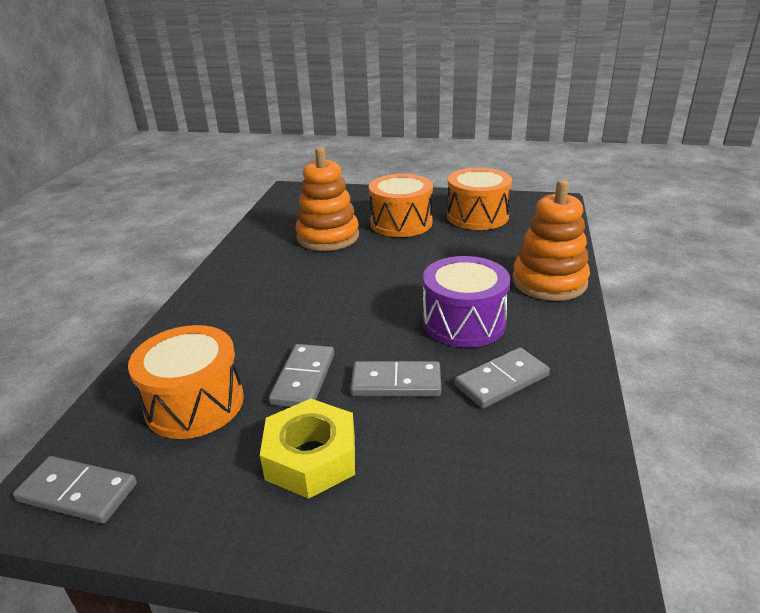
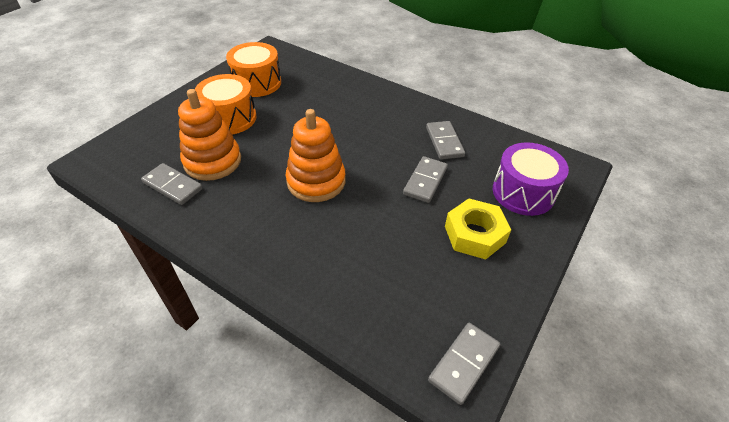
camera: 70 degrees left, 15 degrees up
orange drum [128,325,244,439] -> none
grey domino [269,344,334,407] -> grey domino moved to [141,163,203,205]
purple drum [423,256,510,347] -> purple drum moved to [493,142,569,216]
orange stacking toy [512,180,590,301] -> orange stacking toy moved to [286,109,345,202]

